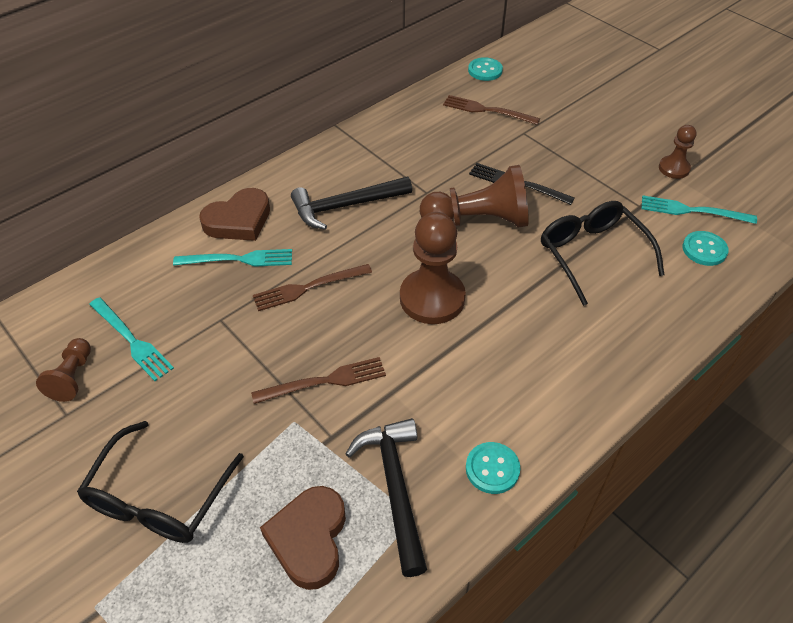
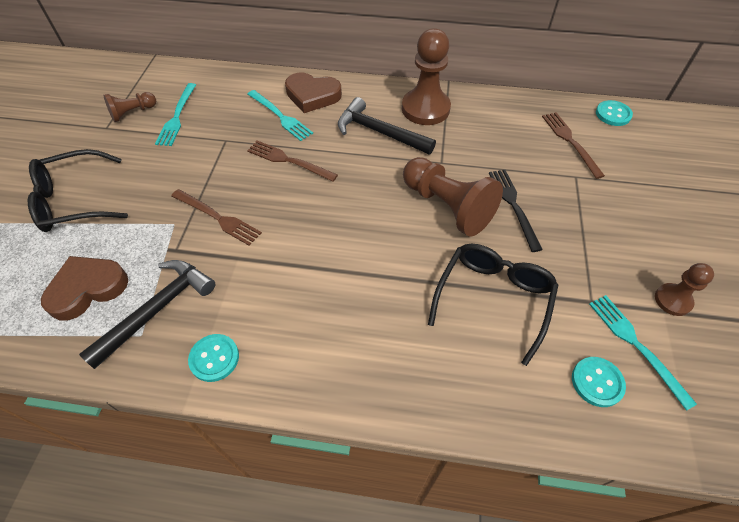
camera: 50 degrees right, 5 degrees up
brown pawn [400,212,466,324] -> brown pawn moved to [402,28,451,125]

